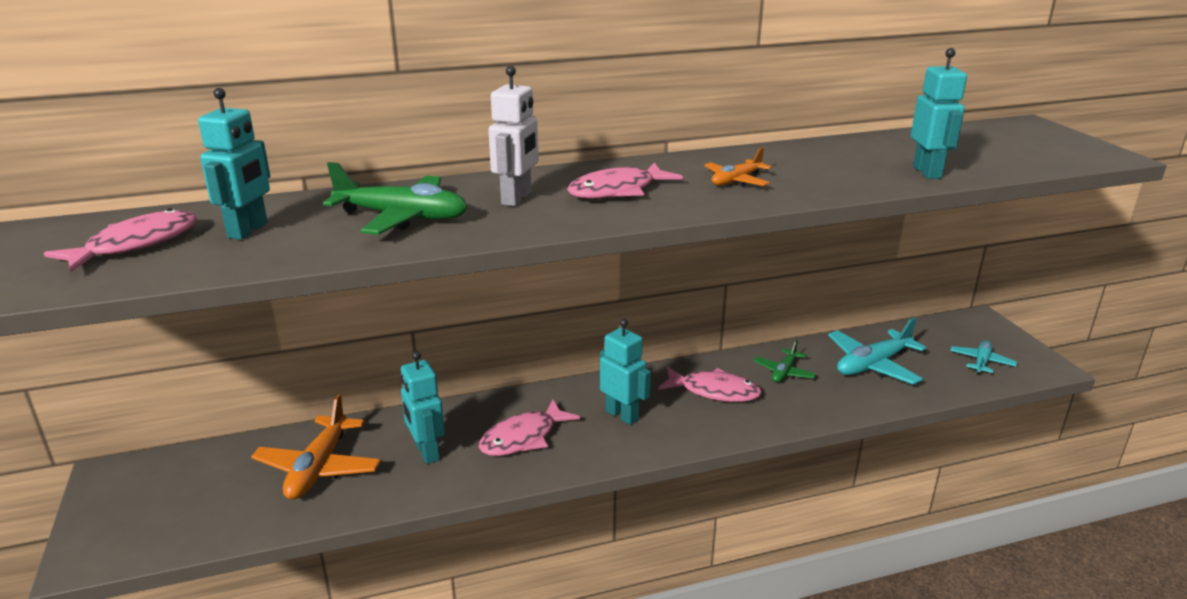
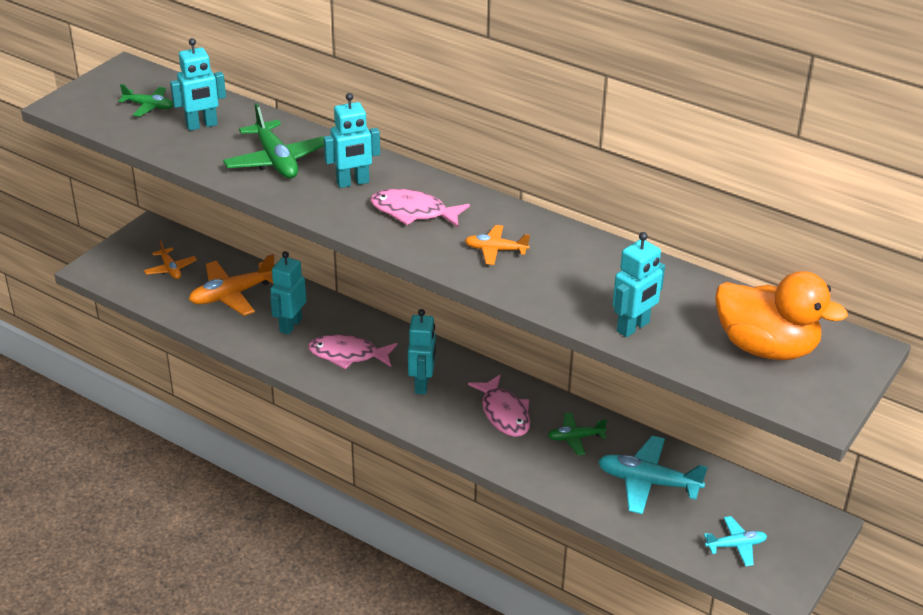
camera: 50 degrees right, 10 degrees up
pink fish [43,208,198,272] -> green plane [119,84,173,117]
white robot [488,66,539,206] -> turquoise robot [323,93,380,188]
none -> orange plane [144,240,197,279]
none -> orange duck [715,271,848,360]

